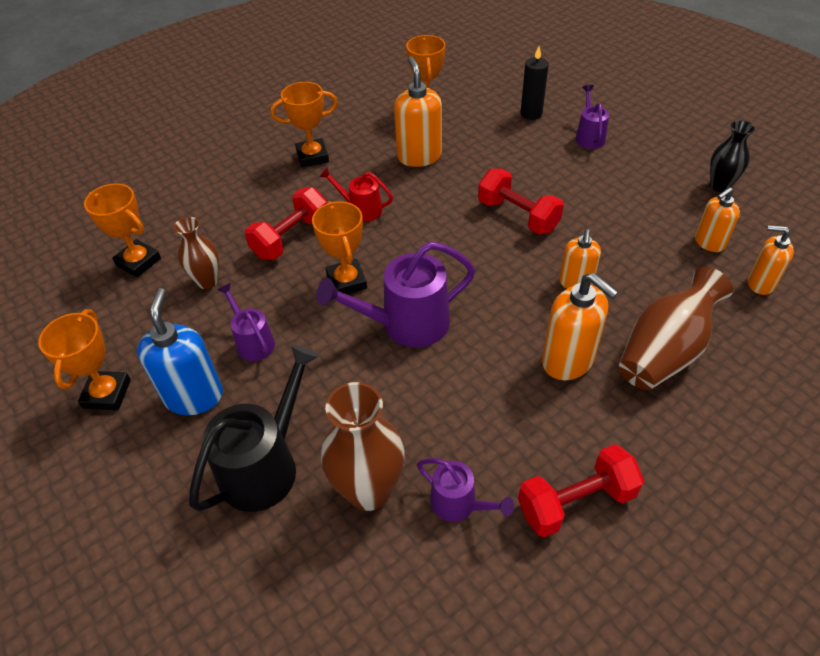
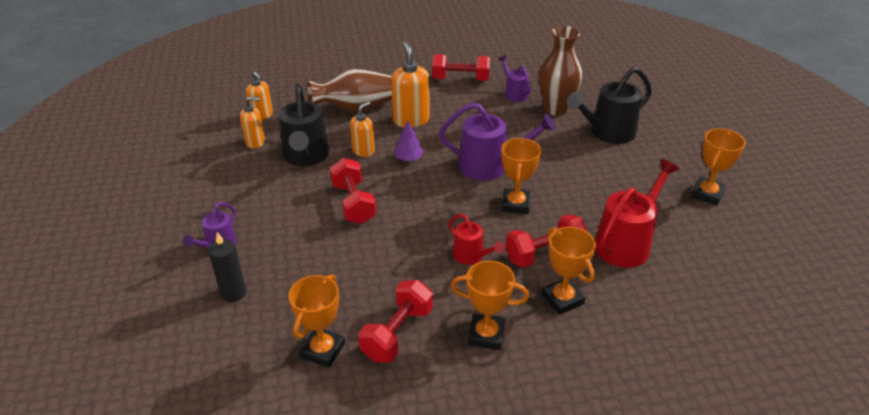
camera: 155 degrees left, 10 degrees down
orange trophy [84,184,161,278] -> orange trophy moved to [541,227,596,315]
blue soap dispenser [137,288,223,415] -> none
brown vase [174,217,219,289] -> red watering can [595,159,679,268]
purple watering can [218,283,275,361] -> none
orange soap dispenser [394,56,442,167] -> none
black vase [710,120,755,192] -> none
none -> black watering can [279,84,330,166]
none -> red dumbbell [358,280,433,363]
none -> purple tree [394,121,423,161]

